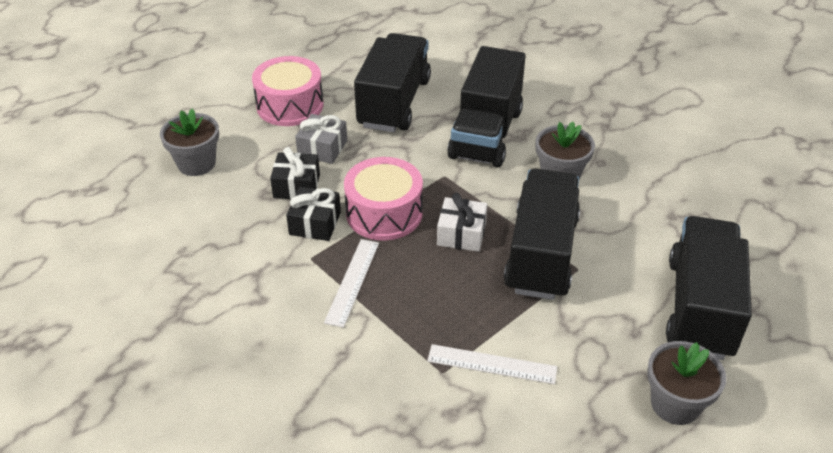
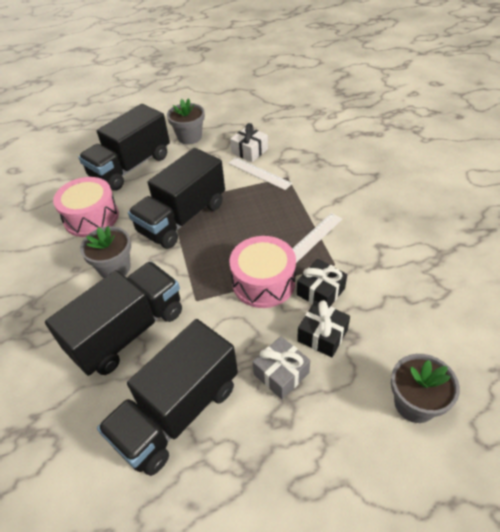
camera: 150 degrees left, 5 degrees up
pink drum [252,56,323,126] -> pink drum moved to [53,177,119,237]
white gift [437,193,487,252] -> white gift moved to [230,123,268,162]

